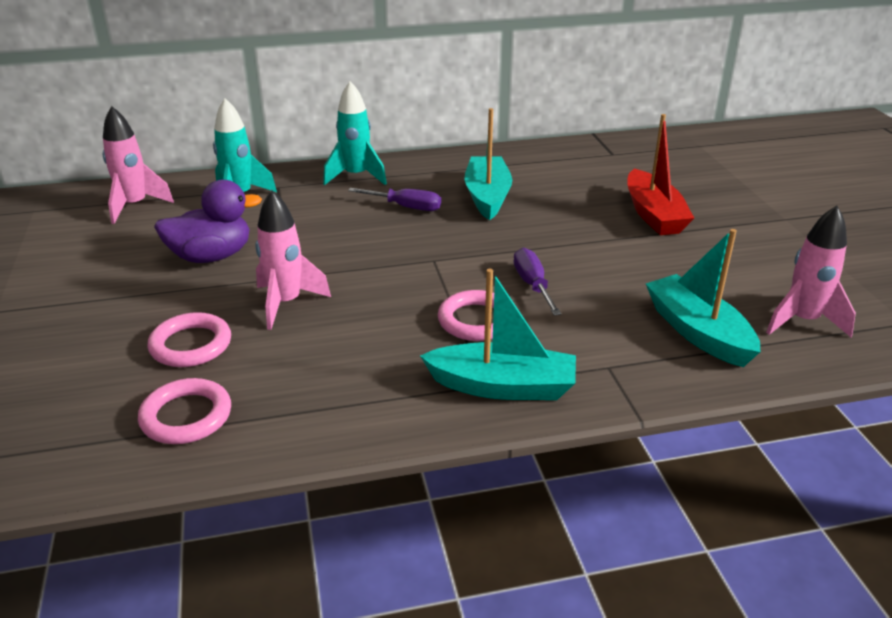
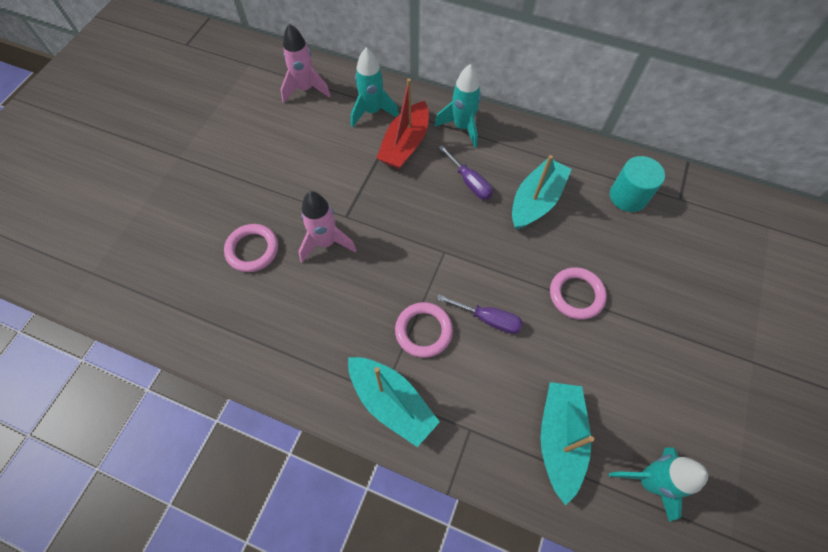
camera: 35 degrees right, 30 degrees up
pink ring [138,378,231,444] -> pink ring moved to [550,267,607,320]
purple duck [154,180,262,263] -> none
purple screwdriver [514,248,561,315] -> purple screwdriver turned 90 degrees clockwise [437,294,523,334]
red boat [627,114,694,235] -> red boat moved to [377,79,429,169]
pink rocket [766,206,856,337] -> turquoise rocket [609,447,708,522]
none -> turquoise cylinder [610,156,665,212]

